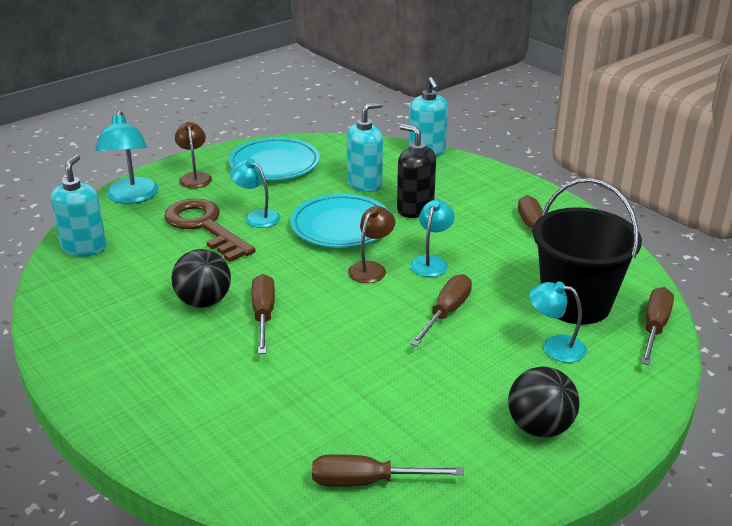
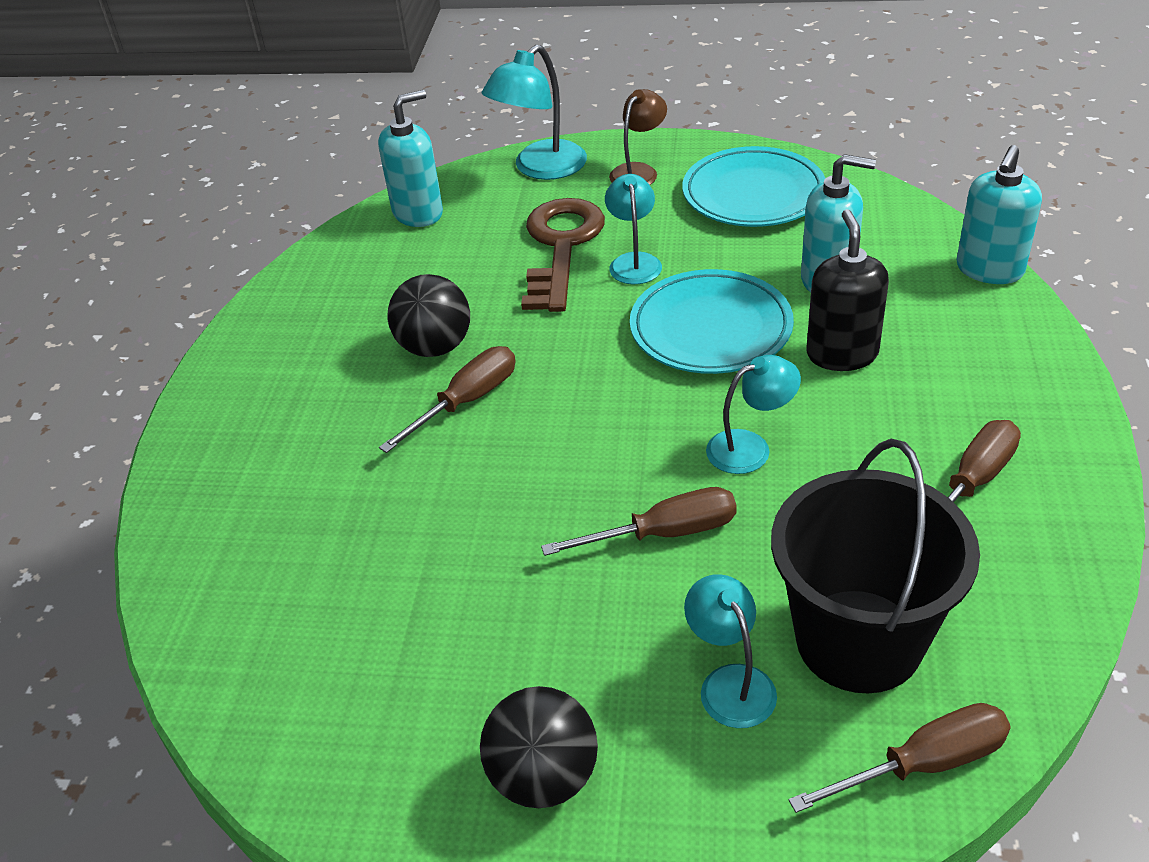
camera: 50 degrees right, 10 degrees up
brown screwdriver [312,454,464,487] -> none
brown lamp [348,206,395,283] -> none

